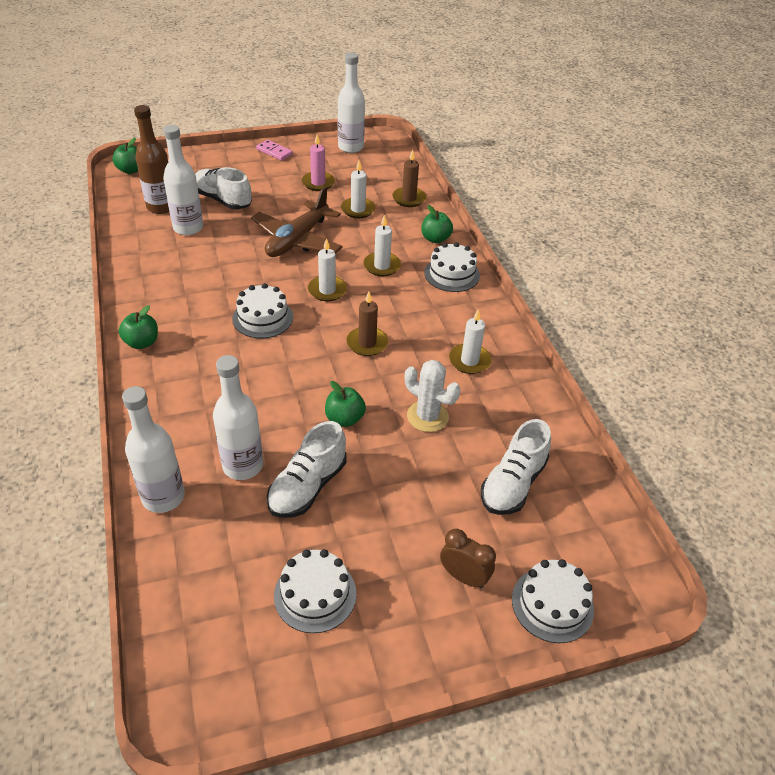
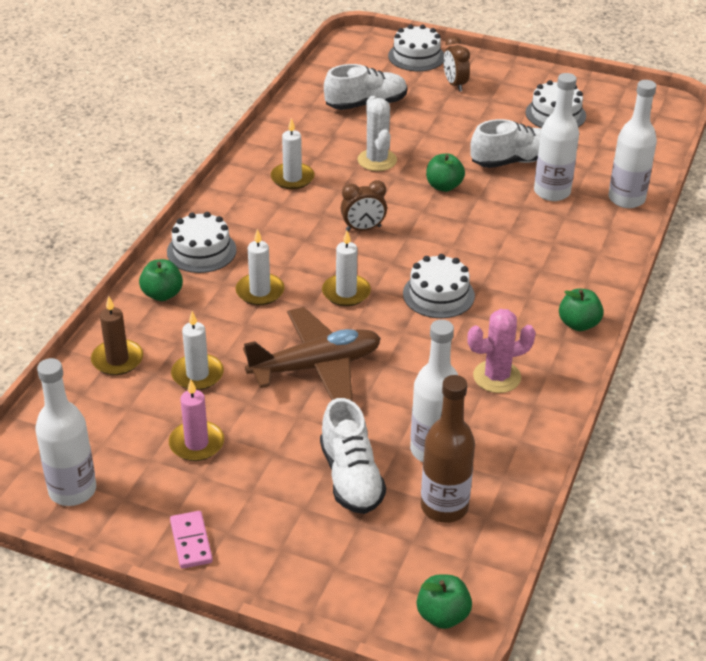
camera: 140 degrees left, 5 degrees down
brown candle [346,292,388,356] -> brown clock [341,180,387,231]
none -> pink cactus [468,309,536,393]

